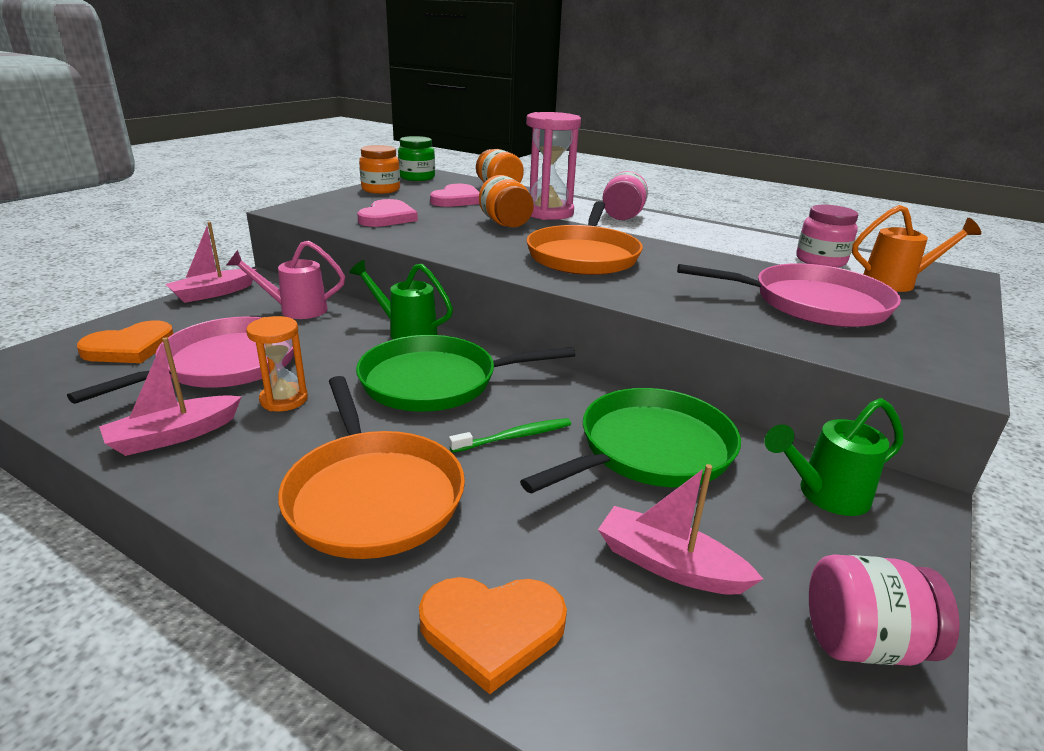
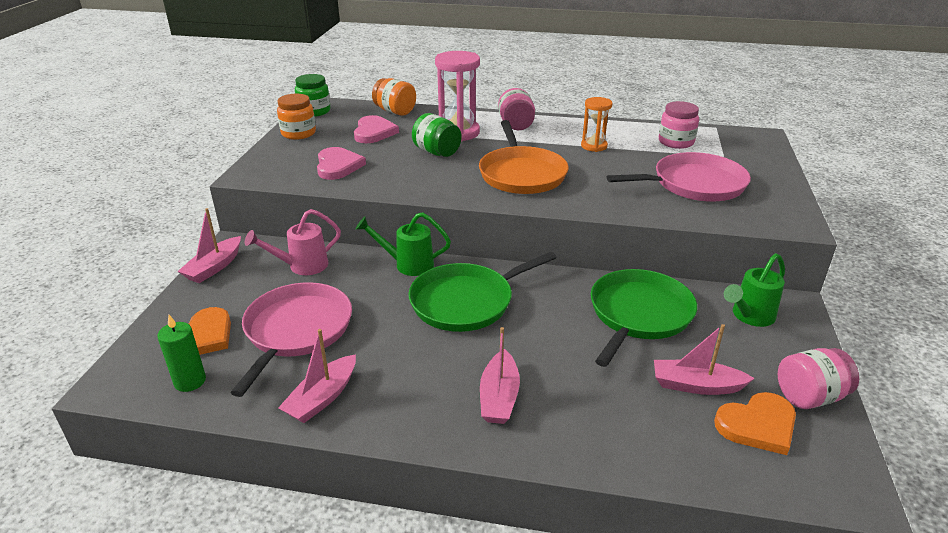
camera: 20 degrees left, 5 degrees up
orange hourglass [246,316,308,411] -> orange hourglass moved to [581,97,613,152]
orange pan [278,376,465,559] -> pink boat [480,327,520,424]
orange heart [419,577,567,694] -> orange heart moved to [714,392,796,455]
green toothbrush [449,418,571,453] -> none
orange jar [479,175,534,228] -> green jar [412,113,462,157]
orange watering can [852,205,981,292] -> none
none -> green candle [157,315,206,392]

